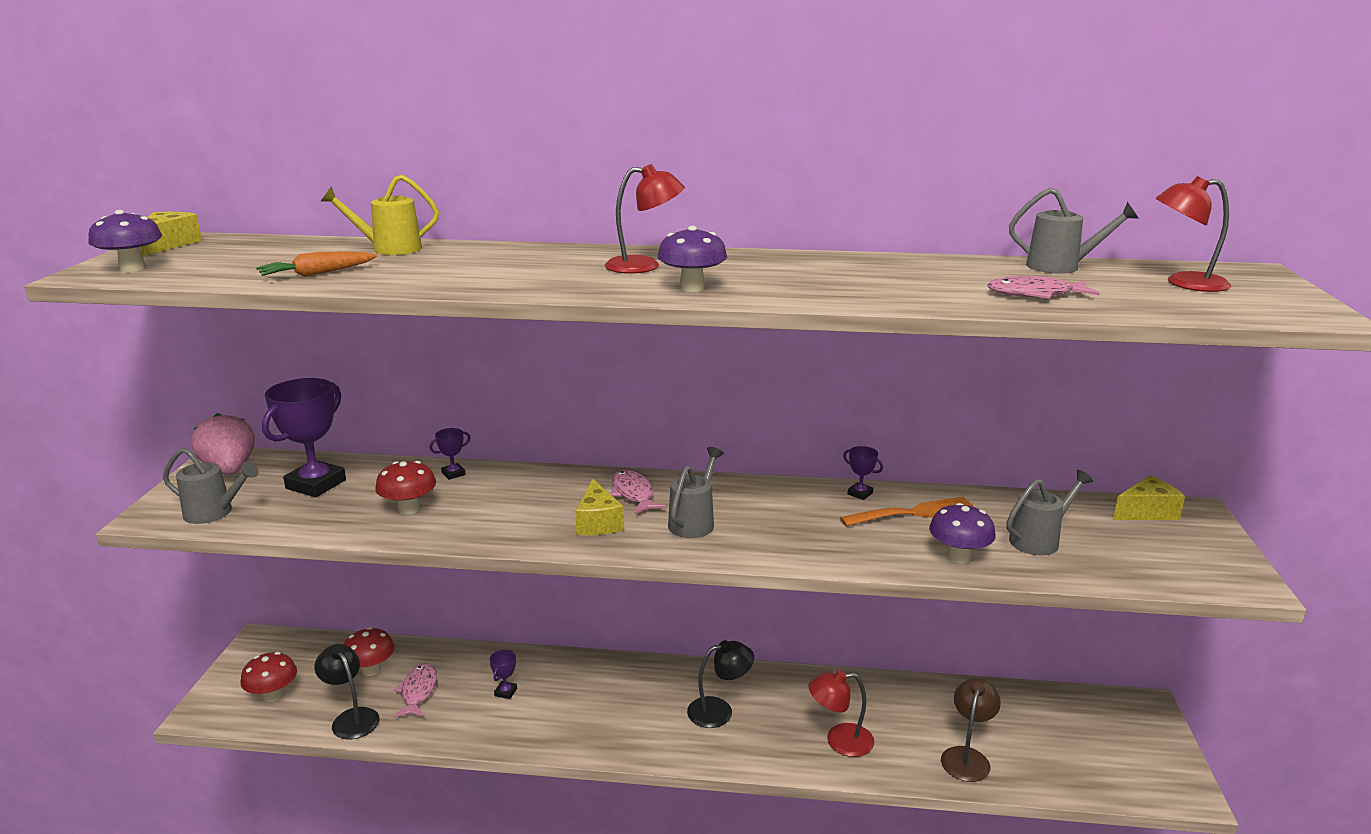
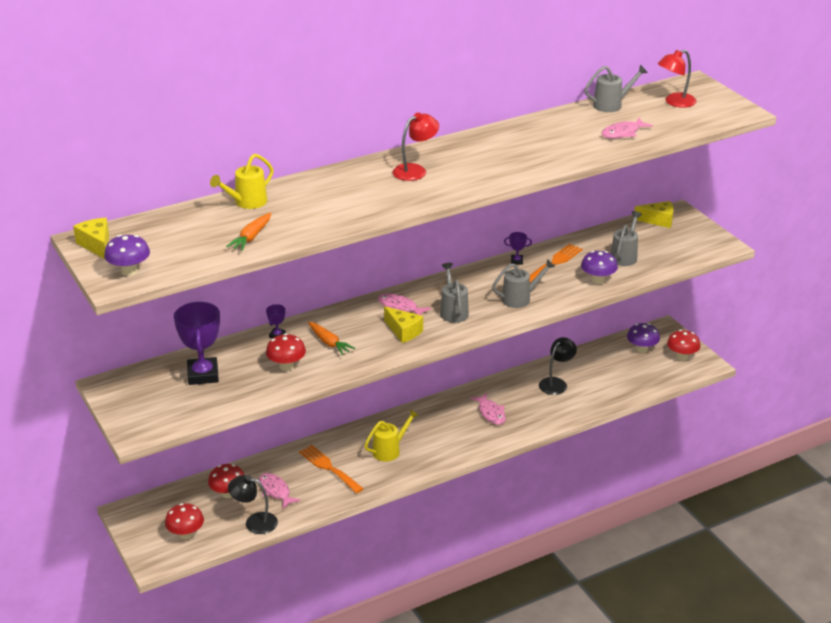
camera: 35 degrees left, 10 degrees up
grey watering can [163,448,259,524] -> grey watering can moved to [492,259,555,308]
pink strawberry [191,413,255,475] -> none
purple trophy [489,650,517,699] -> orange fork [299,445,364,494]
purple mushroom [657,226,727,292] -> purple mushroom moved to [627,323,660,353]
black lamp [687,640,754,728] -> black lamp moved to [539,337,577,395]
red lamp [808,670,874,757] -> none
brown lamp [941,678,1001,782] -> none
yellow cheese [1113,475,1185,520] -> yellow cheese turned 60 degrees clockwise [635,201,674,228]
none -> orange carrot [308,322,355,355]
none -> yellow watering can [364,409,419,462]
none -> pink fish [470,393,506,425]
none -> red mushroom [667,330,701,360]

